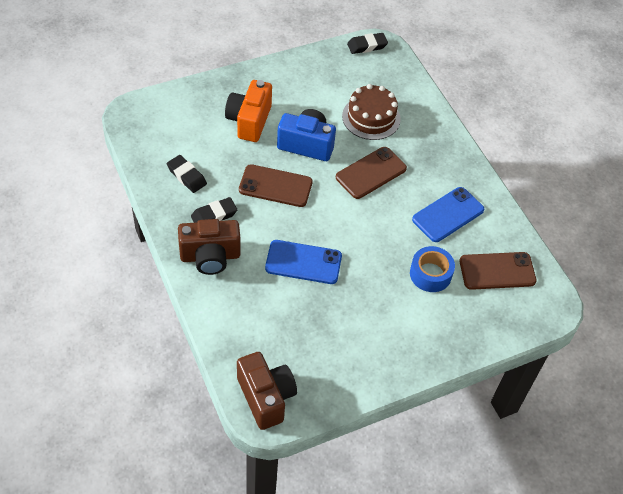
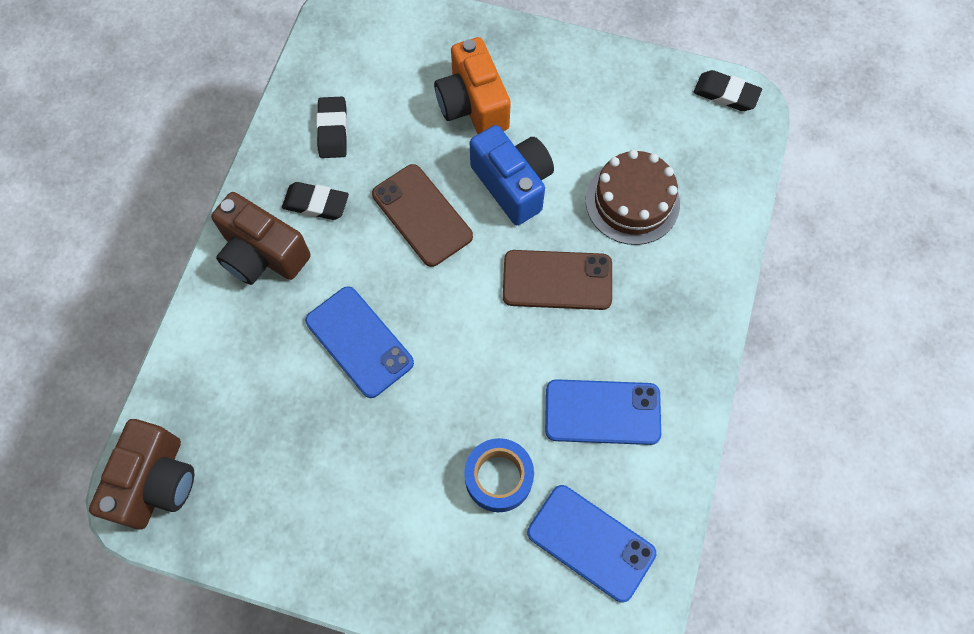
camera: 45 degrees right, 15 degrees up
orange camera [225,80,272,142] -> orange camera turned 75 degrees counterclockwise [434,37,511,134]
brown phone [459,252,536,290] -> blue phone [527,485,656,602]

